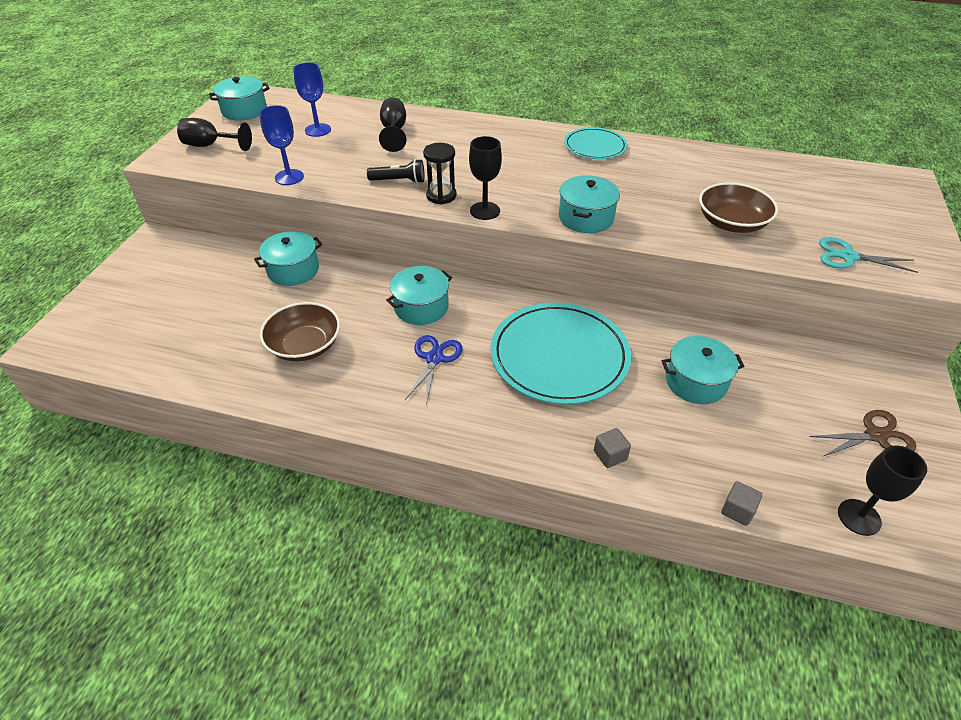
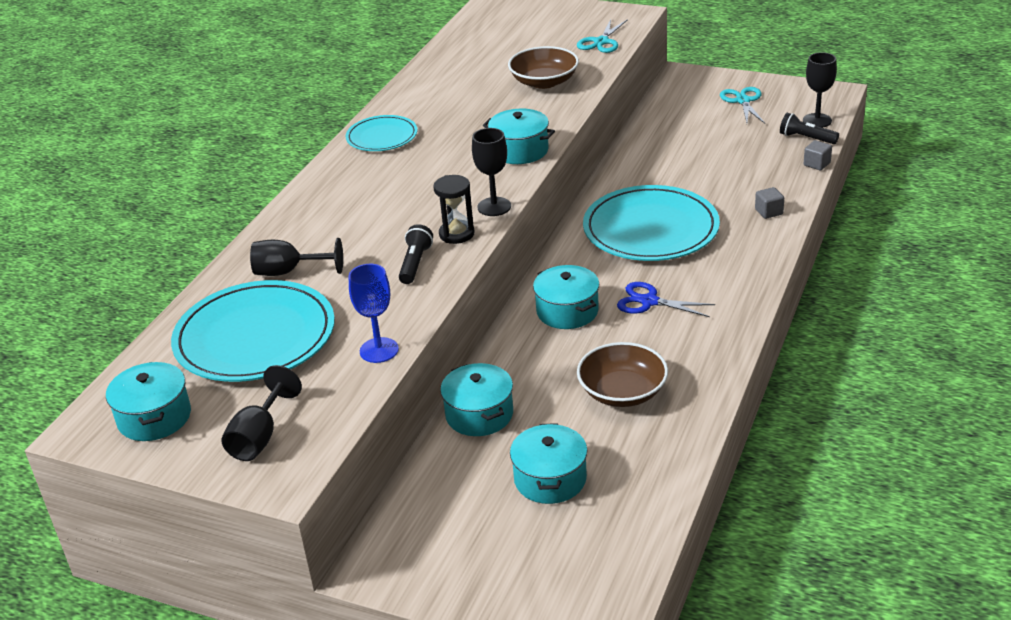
camera: 80 degrees left, 10 degrees down
blue goblet [293,63,331,137] -> turquoise plate [171,280,335,382]
turquoise pot [662,336,744,404] -> turquoise pot moved to [510,423,587,504]
brown scissors [809,410,916,457] -> turquoise scissors [720,87,765,124]
none -> black flashlight [780,113,839,144]

